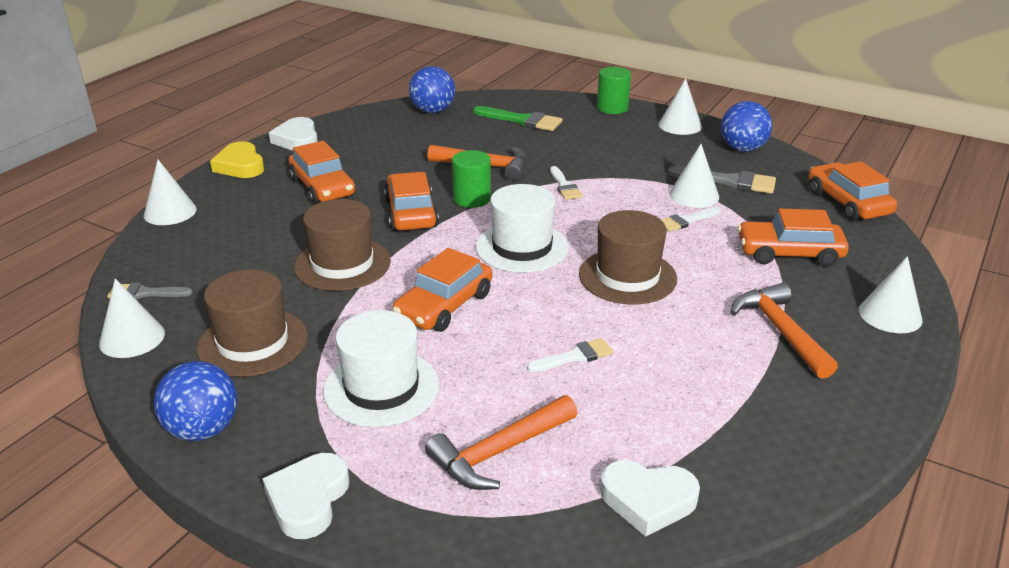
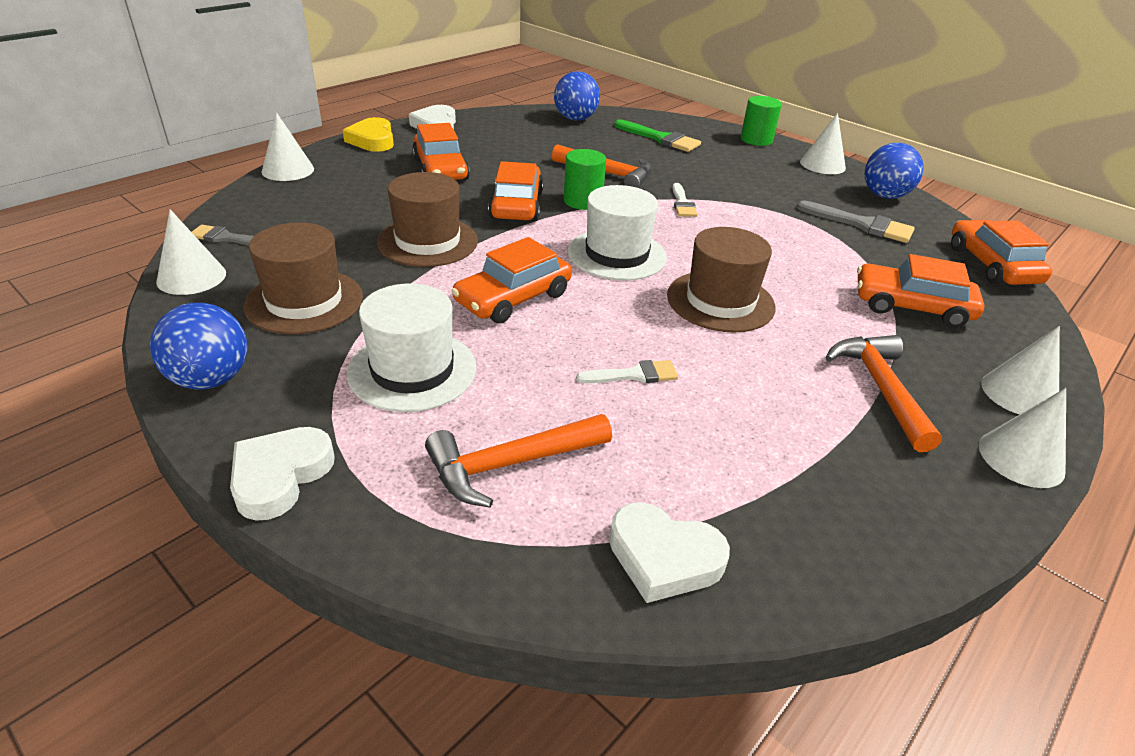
camera: 10 degrees right, 5 degrees up
white brush [662,207,721,232] -> none
white cone [669,144,719,208] -> white cone moved to [979,388,1066,488]

